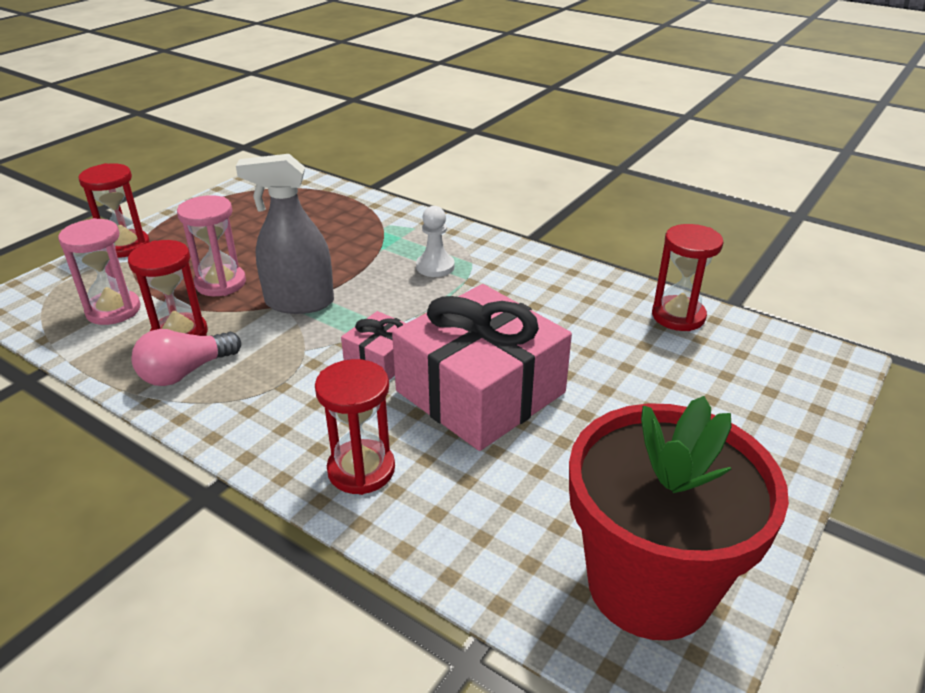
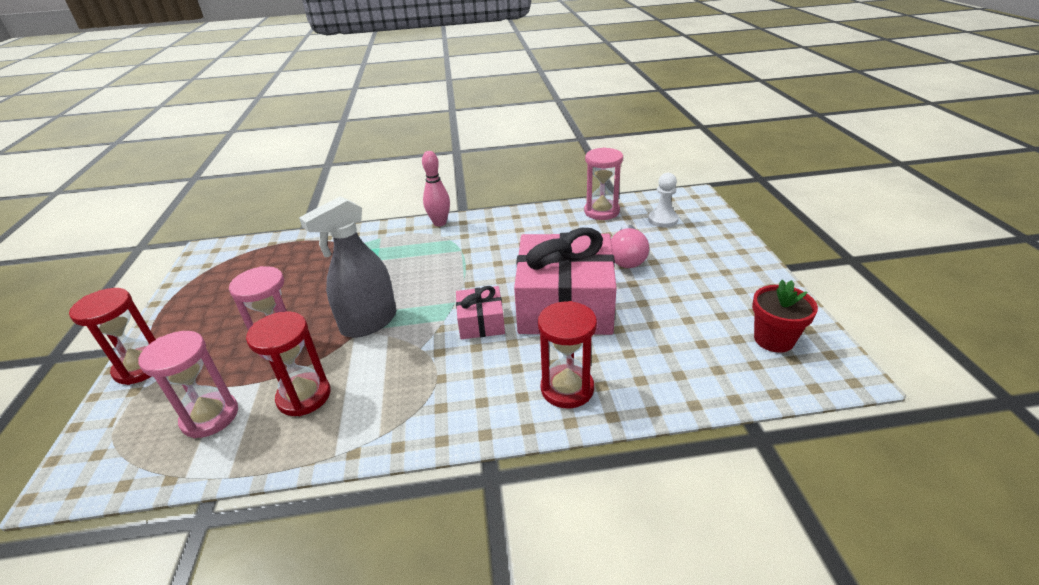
camera: 40 degrees left, 0 degrees up
pink light bulb [131,329,241,386] -> pink light bulb moved to [611,224,649,268]
white pawn [416,206,455,277] -> white pawn moved to [648,173,679,227]
red flower pot [569,396,789,640] -> red flower pot [752,280,818,353], size x0.47
red hourglass [652,224,723,331] -> pink hourglass [584,147,623,220]
none -> pink bowling pin [422,151,450,226]

